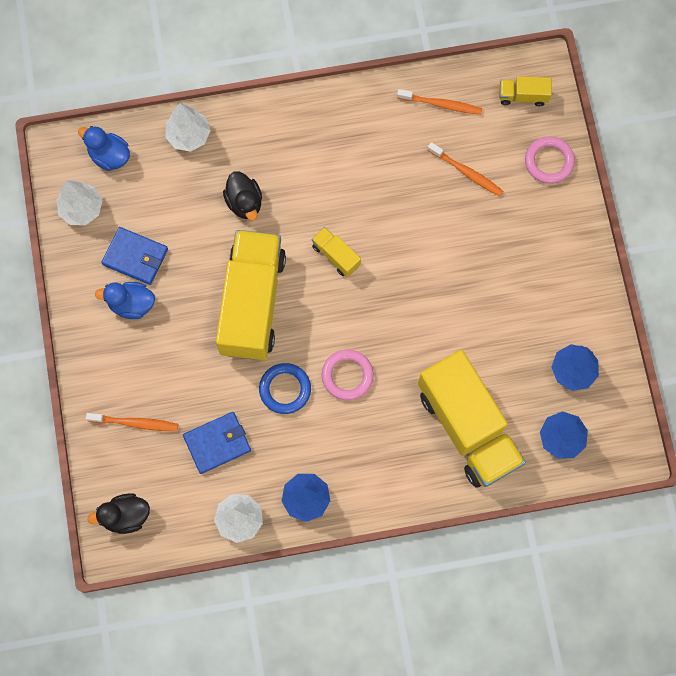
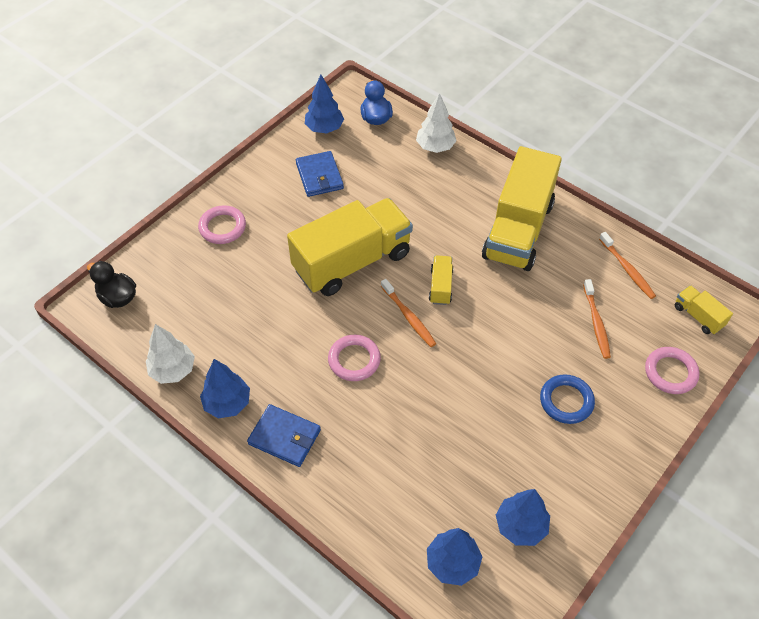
camera: 50 degrees right, 20 degrees down
white tree [56,180,103,225] -> blue tree [305,75,344,133]
orange toothbrush [86,413,178,431] -> orange toothbrush moved to [381,279,436,347]
blue duck [95,282,155,319] -> none
blue wallet [183,412,251,474] -> blue wallet moved to [247,404,321,467]
black duck [223,171,262,220] -> none
blue ring [259,363,311,414] -> blue ring moved to [540,374,595,424]
yellow truck [418,350,526,488] -> yellow truck moved to [482,146,562,271]
none -> pink ring [198,205,246,244]

